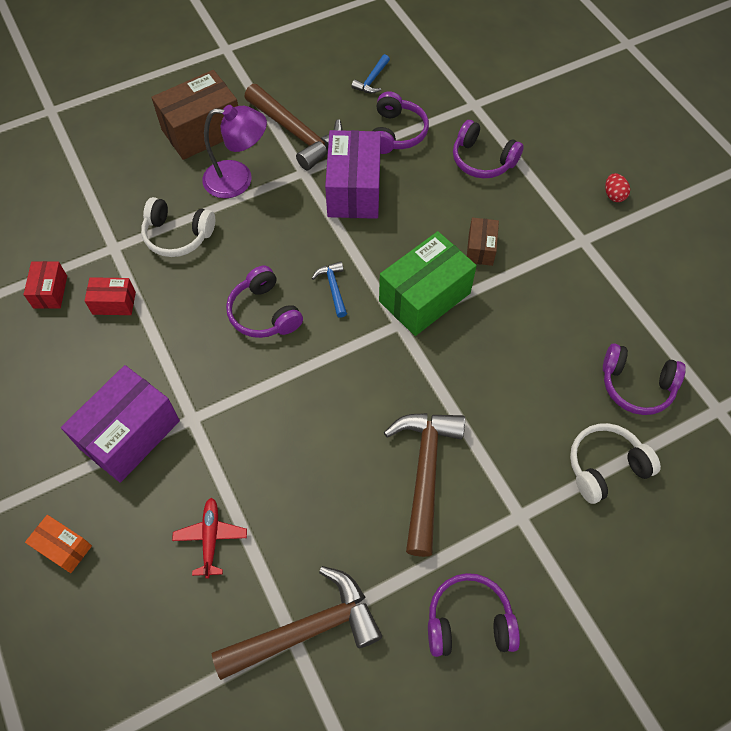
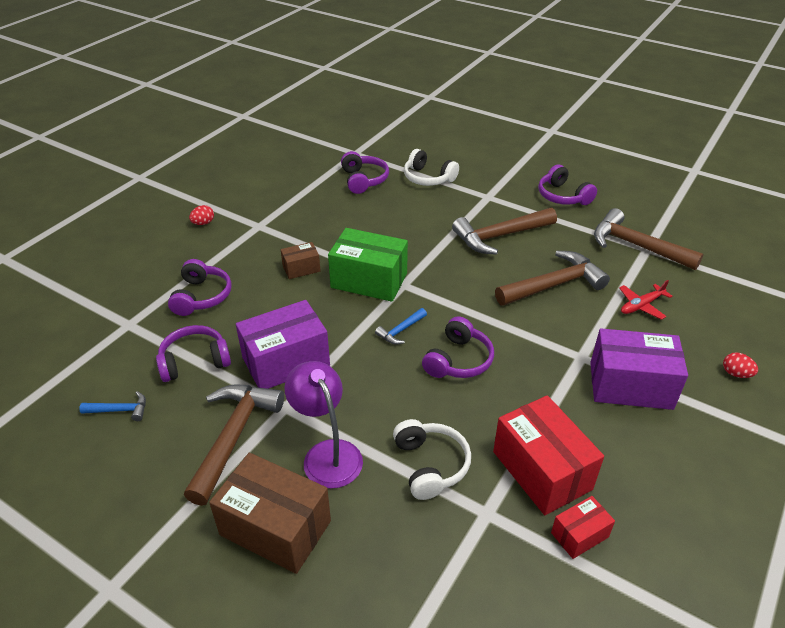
camera: 120 degrees left, 20 degrees down
orange box [25,515,92,573] -> red egg [723,352,758,378]
red box [85,277,136,315] -> red box [493,395,604,515], size x1.95
none -> brown hammer [495,251,610,306]

